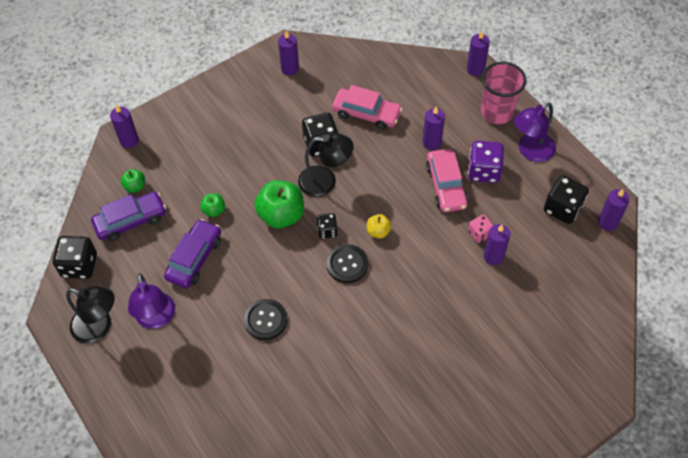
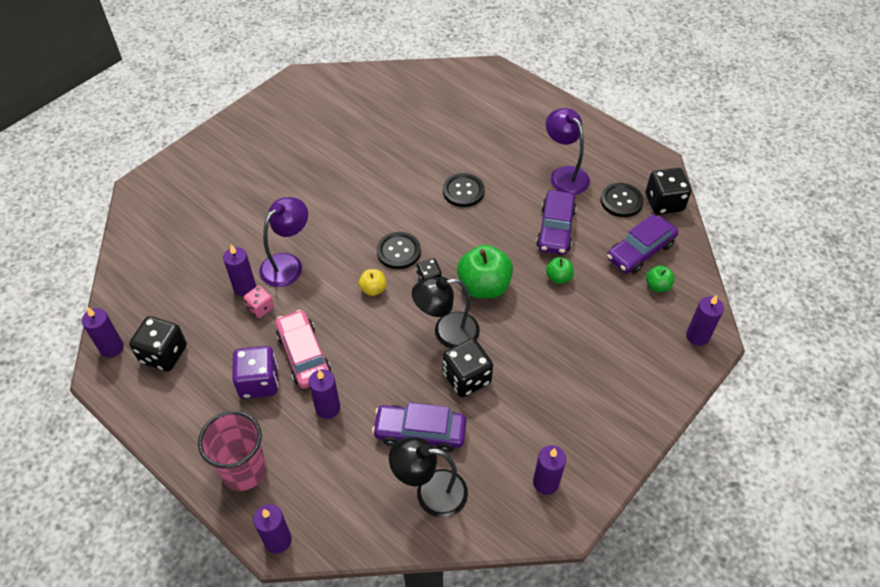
camera: 165 degrees right, 5 degrees down
black lamp [66,286,114,344] -> black lamp moved to [389,437,468,518]
pink car [332,85,403,130] -> purple car [372,403,466,452]
purple lamp [514,102,556,162] -> purple lamp moved to [259,197,308,287]
none -> black button [600,183,644,217]

